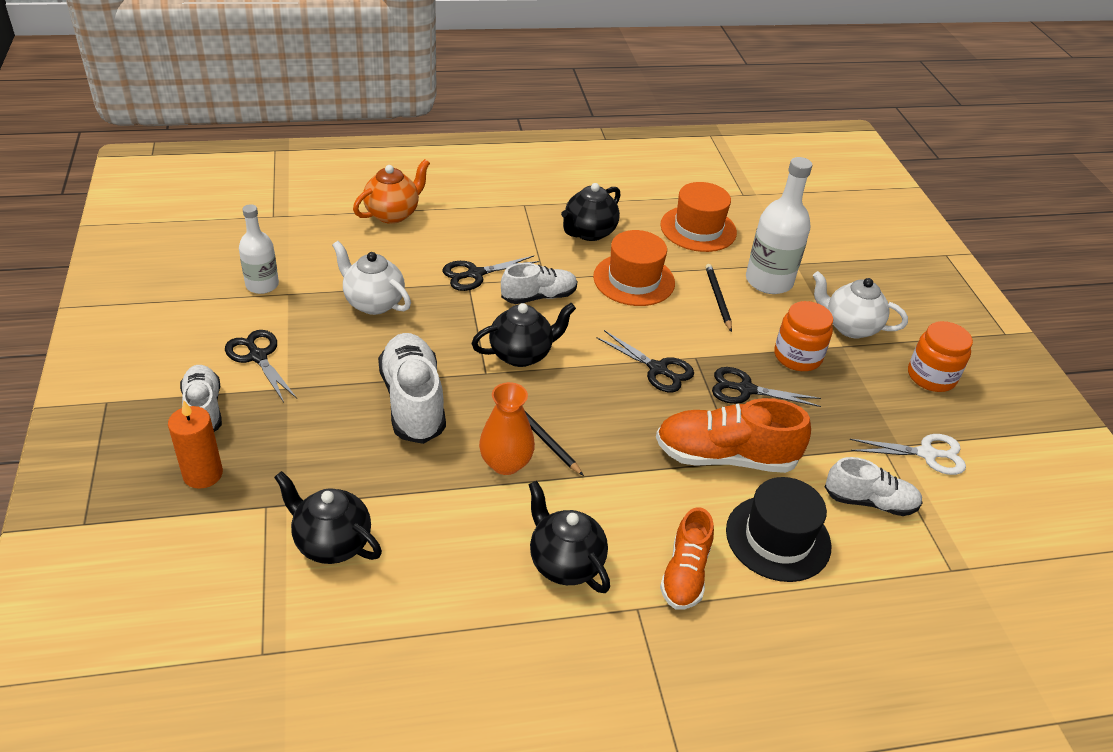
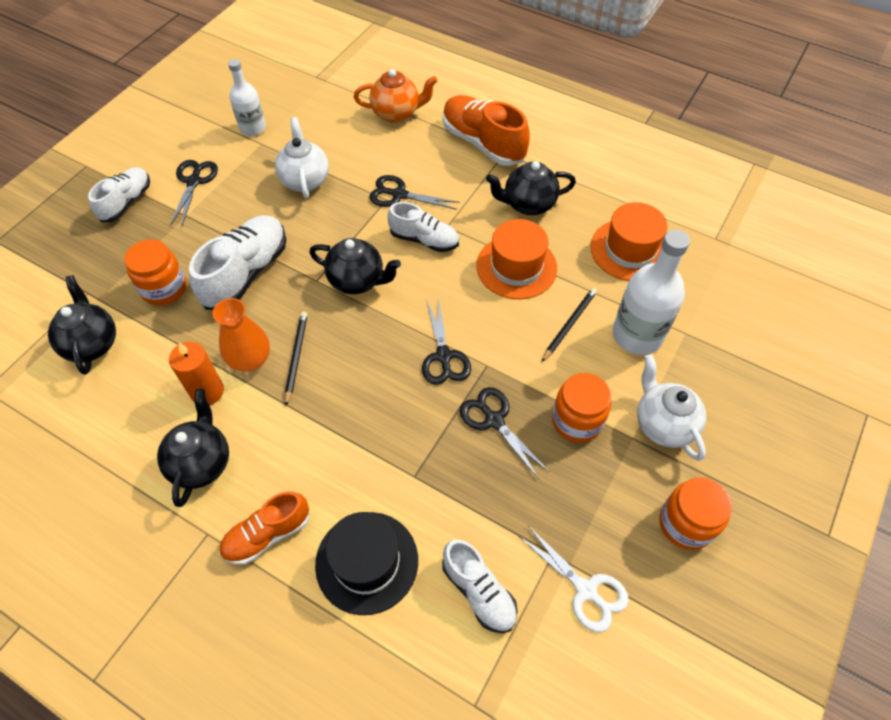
camera: 45 degrees right, 15 degrees up
orange candle [168,401,223,489] -> orange candle moved to [169,342,224,405]
orange shoe [656,398,811,473] -> orange shoe moved to [443,95,530,166]
none -> orange jar [125,239,187,305]

